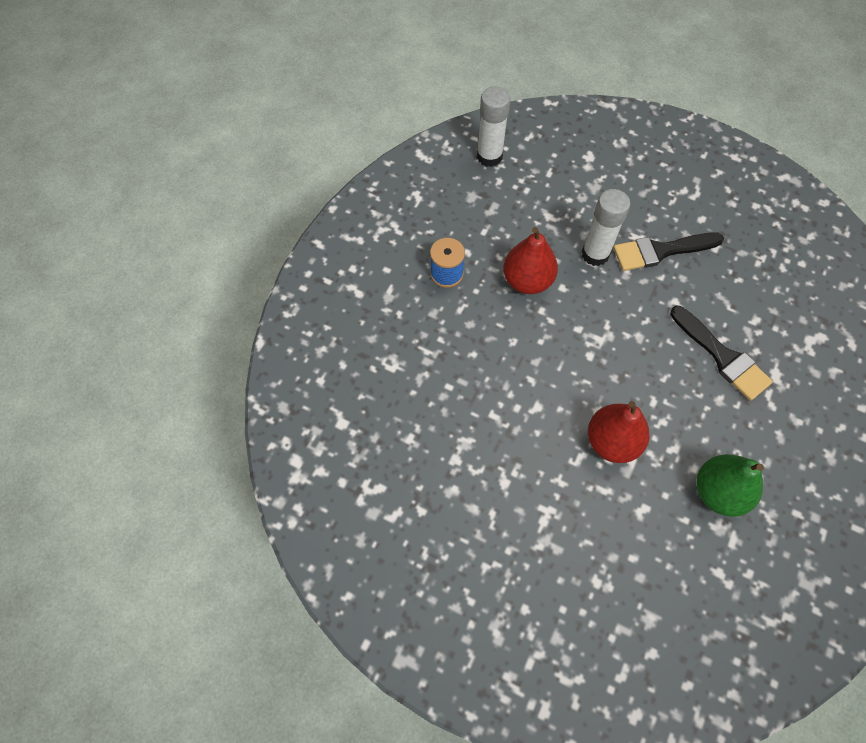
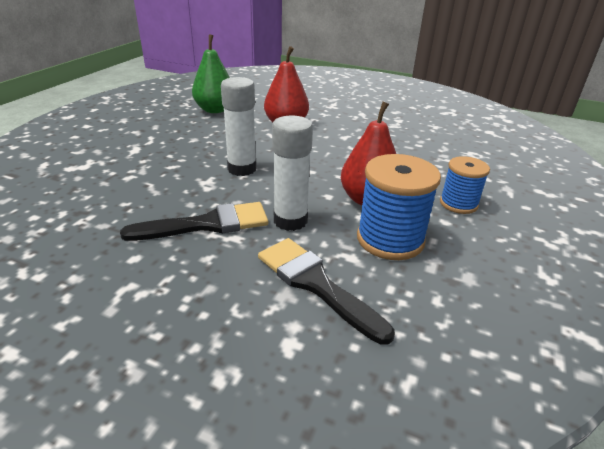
camera: 175 degrees right, 30 degrees down
white glue stick [477,86,511,167] -> white glue stick moved to [221,77,257,176]
black brush [670,306,773,401] -> black brush moved to [258,238,395,345]
none -> blue spool [357,154,441,260]

